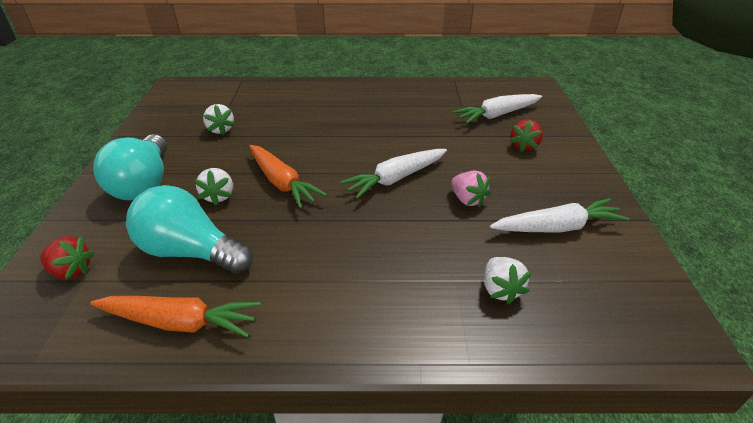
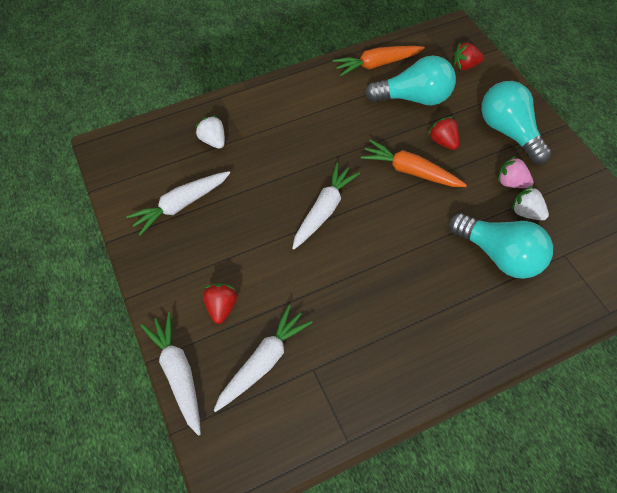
camera: 155 degrees right, 20 degrees up
white strawberry [194,168,233,206] -> red strawberry [428,117,459,150]
pink strawberry [451,171,491,207] -> pink strawberry moved to [498,156,534,188]
none -> white carrot [141,312,201,436]
none -> turquoise light bulb [449,213,553,279]

